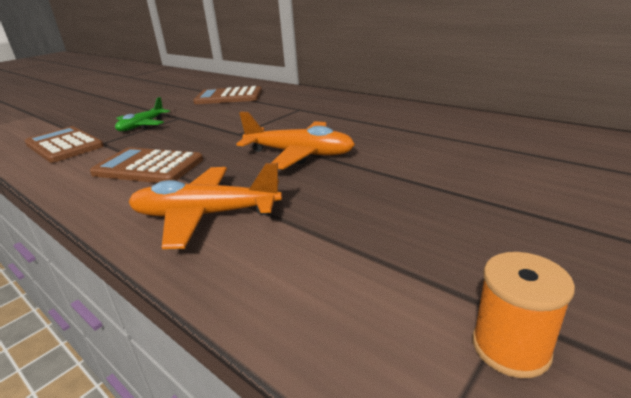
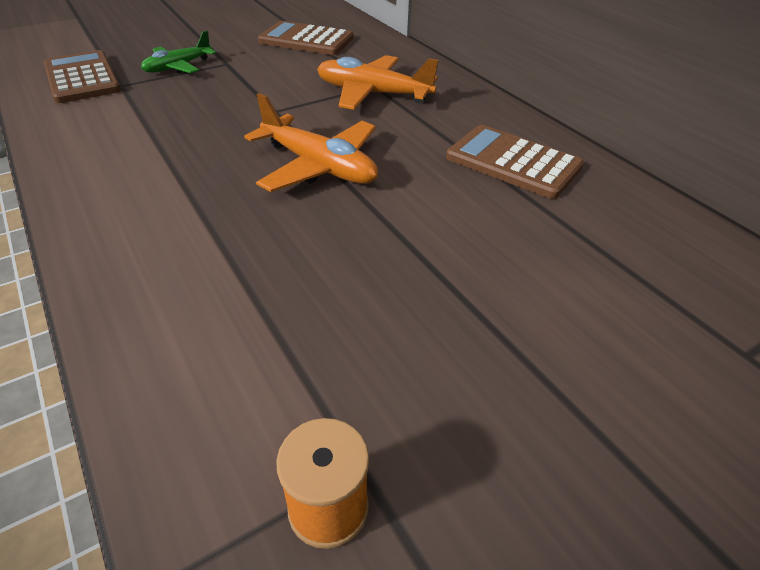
camera: 15 degrees right, 15 degrees up
brown calculator [90,147,203,183] -> brown calculator moved to [446,125,584,199]
orange plane [129,163,282,249] -> orange plane moved to [317,55,439,110]

